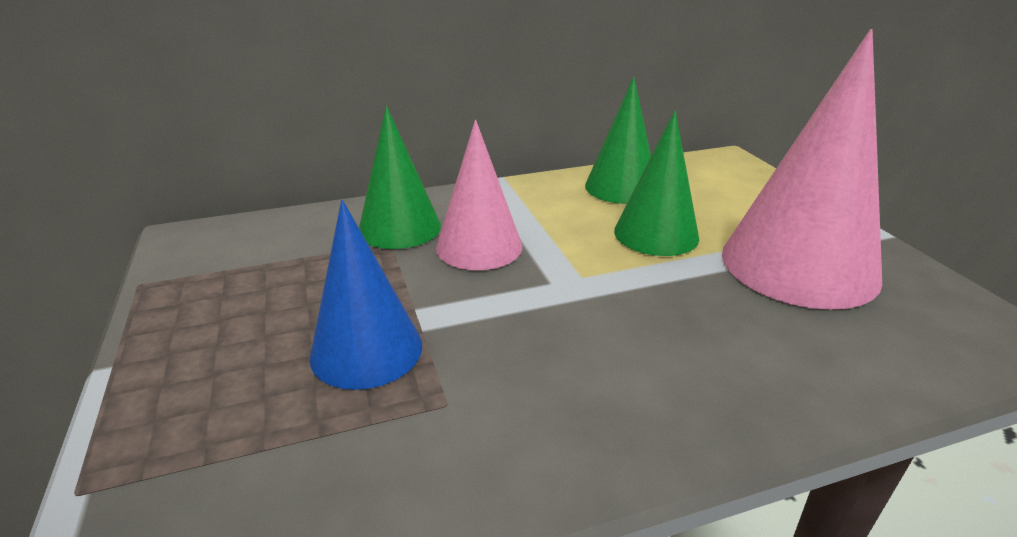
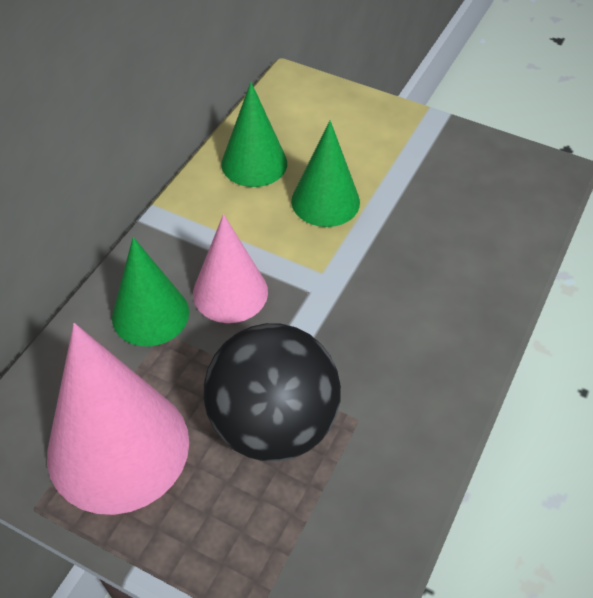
camera: 45 degrees left, 20 degrees up
blue cone [310,200,422,390] -> black ball [204,323,341,461]
pink cone [722,29,882,310] -> pink cone moved to [47,323,189,515]

